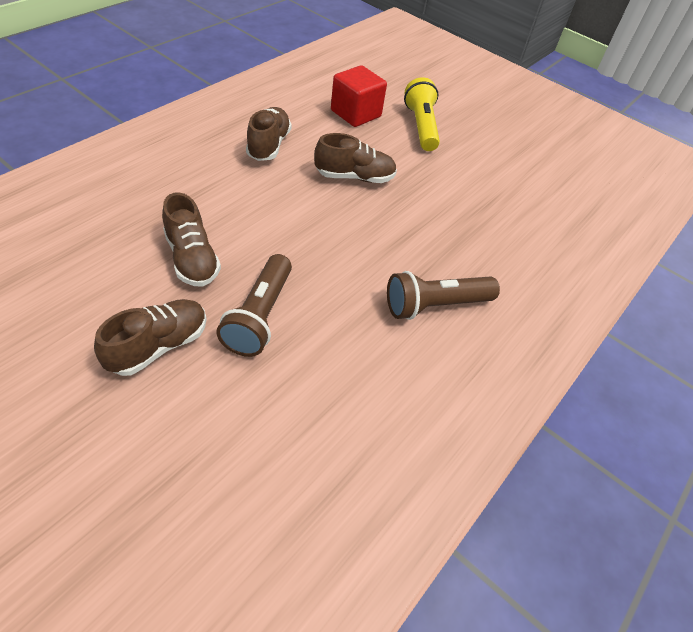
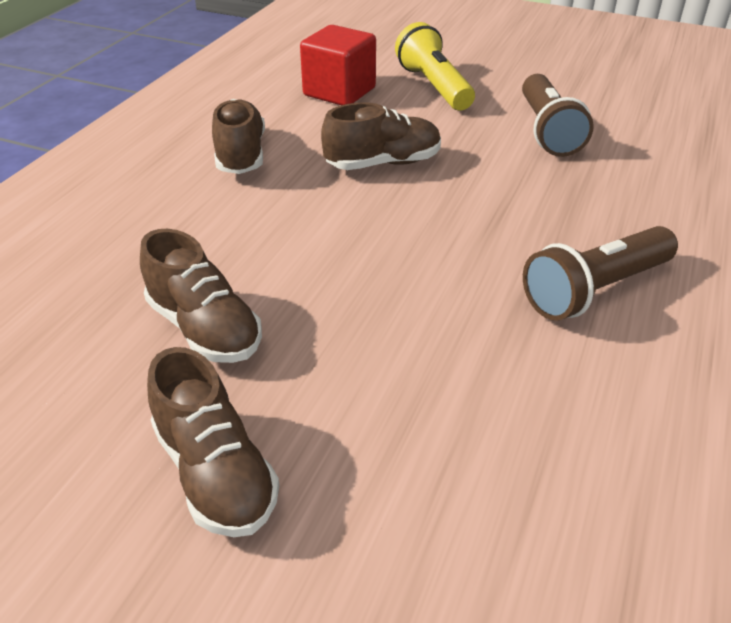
camera: 10 degrees left, 10 degrees down
brown shoe [94,299,207,376] -> brown shoe turned 120 degrees clockwise [147,347,279,537]
brown flashlight [216,254,292,357] -> brown flashlight moved to [522,74,594,157]

